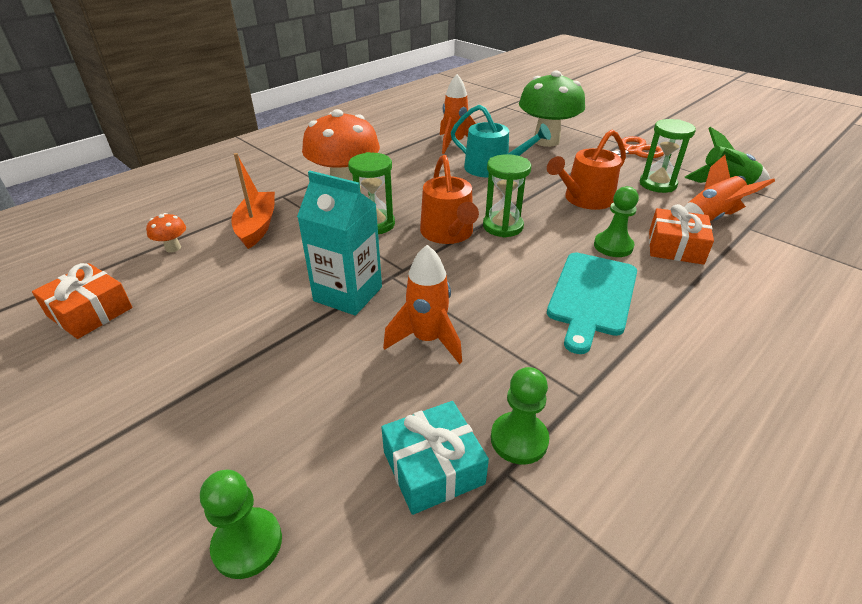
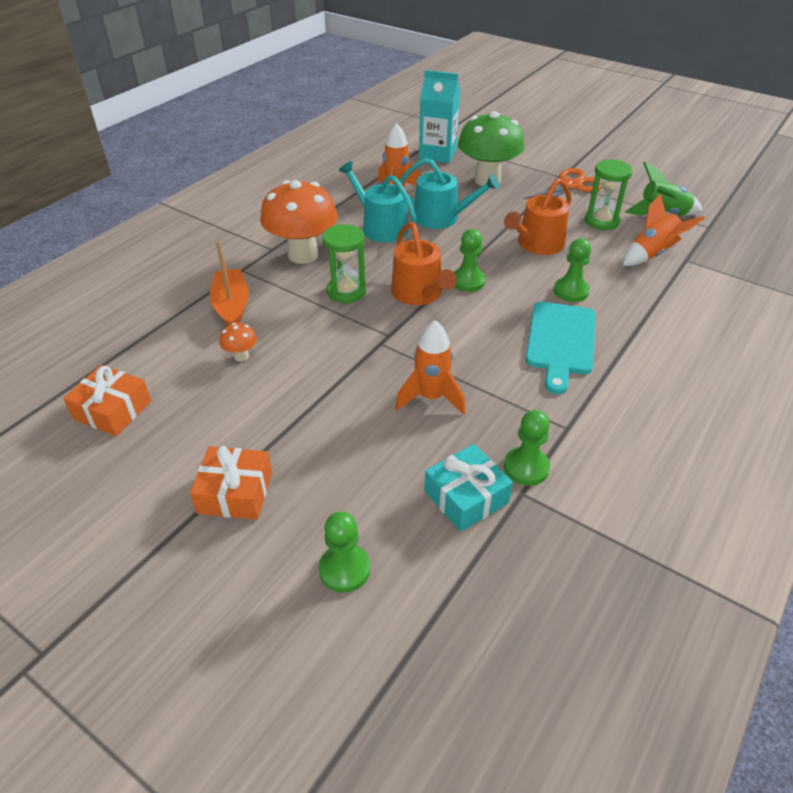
camera: 10 degrees left, 5 degrees up
orange mushroom [146,213,186,253] -> orange mushroom moved to [220,323,257,361]
turquoise carton [297,171,382,316] -> turquoise carton moved to [419,70,460,163]
green hourglass [483,154,531,238] -> green pawn [454,229,486,292]
orange gift [649,204,714,265] -> orange gift moved to [190,446,272,520]
none -> turquoise watering can [339,161,417,243]

